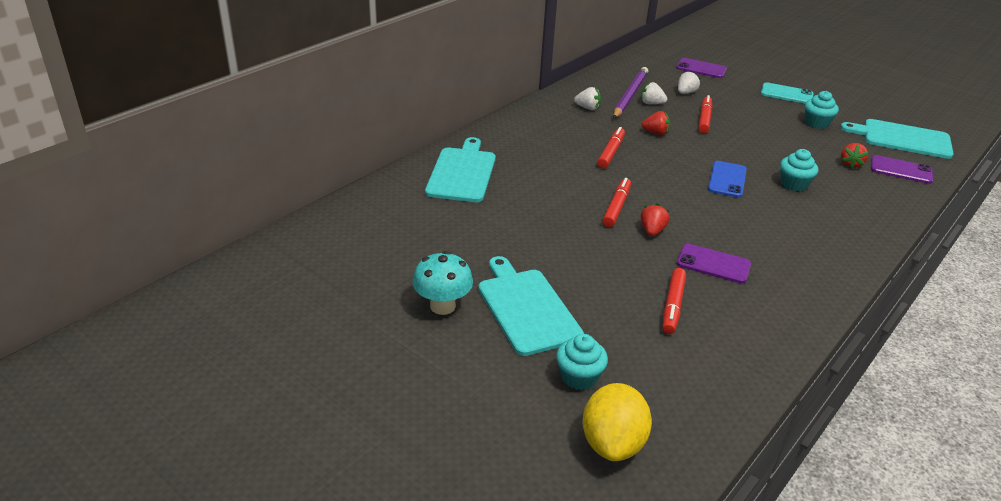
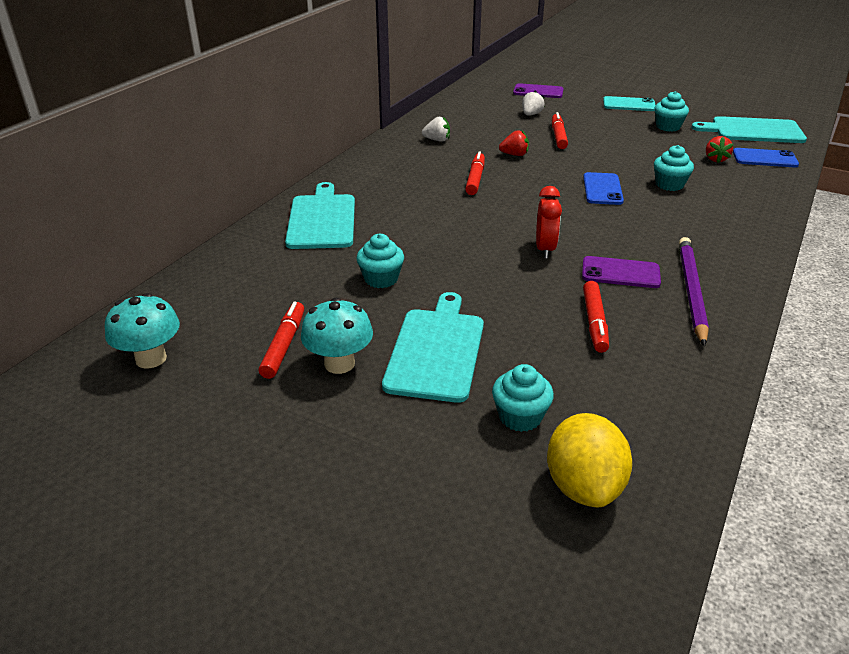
camera: 10 degrees left, 0 degrees up
turquoise cutting board [478,256,584,356] -> turquoise cutting board turned 45 degrees clockwise [382,292,484,403]
red marker [602,178,631,227] -> red marker moved to [258,302,304,379]
purple pencil [613,67,648,119] -> purple pencil moved to [679,237,709,346]
white strawberry [641,82,667,104] -> none
red strawberry [641,204,670,236] -> red clock [536,186,562,259]
purple phone [871,155,933,184] -> blue phone [733,148,799,167]
none -> turquoise mushroom [105,293,180,369]
none -> turquoise cupcake [356,234,404,288]

